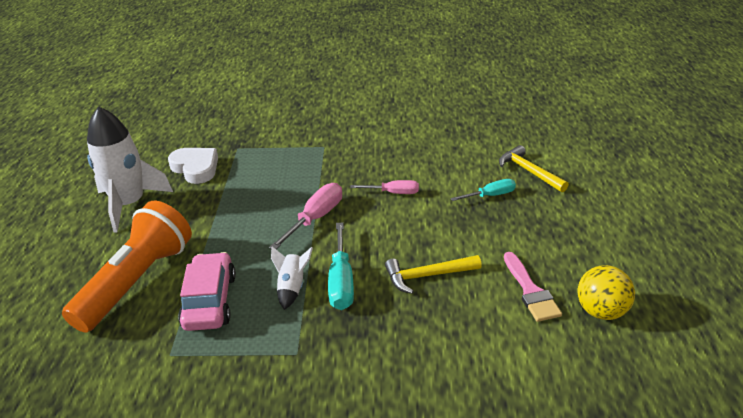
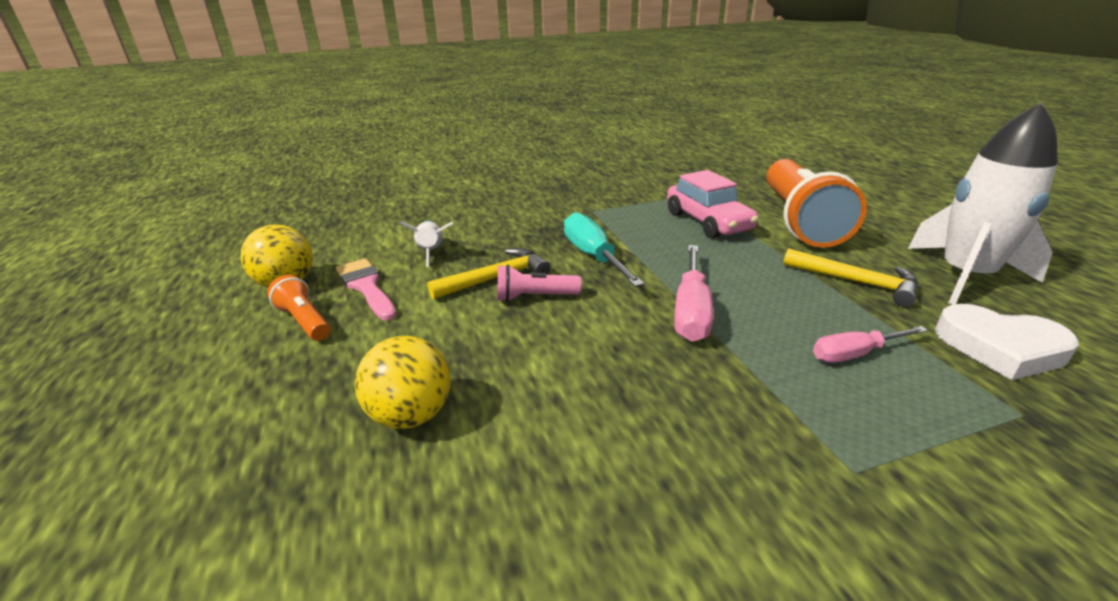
camera: 160 degrees right, 5 degrees down
white rocket [271,247,313,310] -> white rocket moved to [399,221,453,267]
pink screwdriver [350,180,419,194] -> pink screwdriver moved to [813,326,928,363]
turquoise screwdriver [451,179,516,201] -> yellow ball [355,336,451,429]
yellow hammer [499,145,569,193] -> yellow hammer moved to [783,249,918,307]
none -> orange flashlight [267,275,331,341]
none -> pink flashlight [497,265,582,302]

